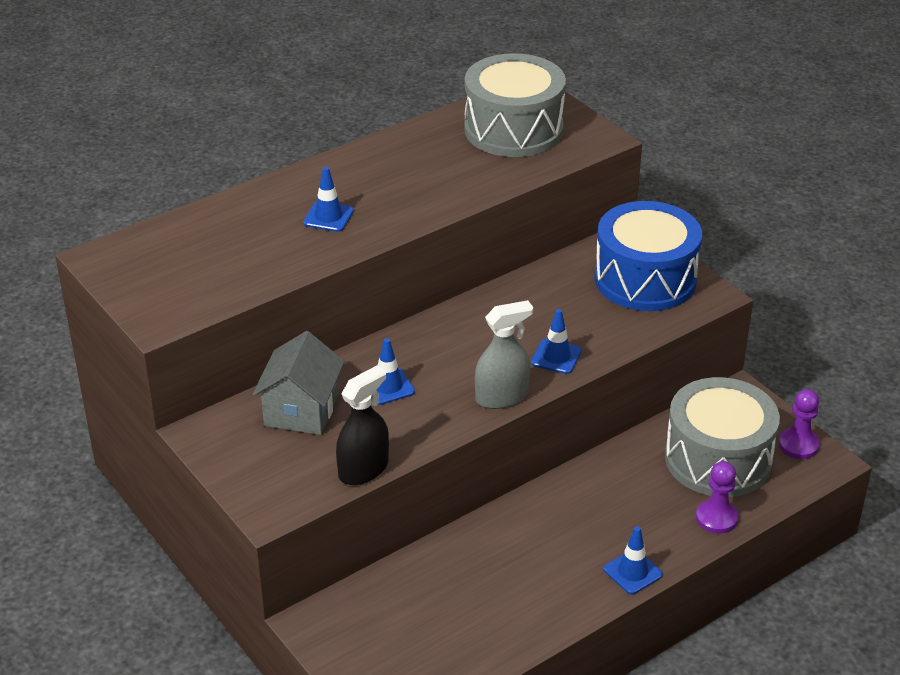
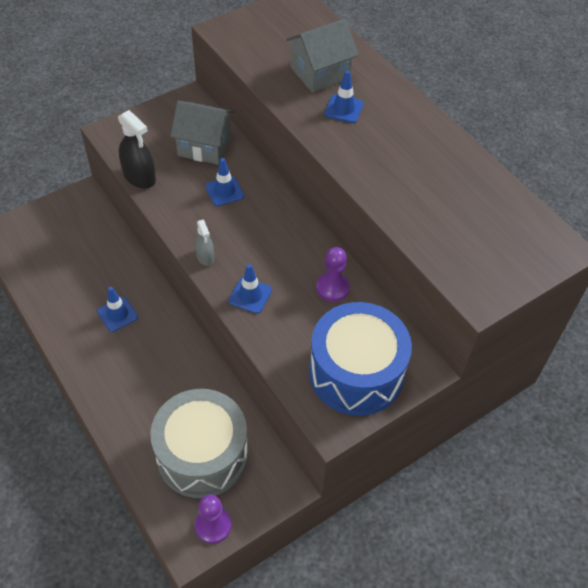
camera: 90 degrees right, 15 degrees up
grey drum [464,53,566,157] -> none
grey spray bottle [475,300,533,409] -> grey spray bottle [195,220,214,266], size x0.59
blue traffic cone [604,526,663,594] -> blue traffic cone moved to [97,287,138,332]
purple pawn [696,461,738,534] -> purple pawn moved to [316,247,350,302]
none -> grey house [286,19,359,93]

